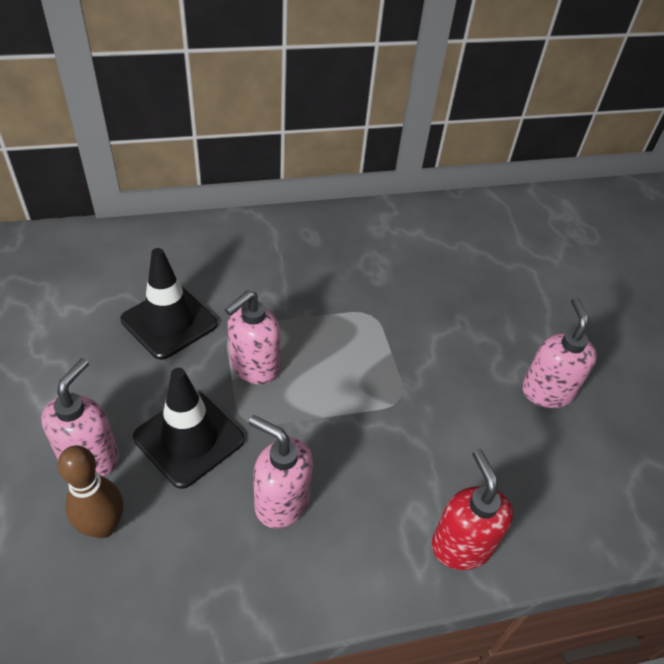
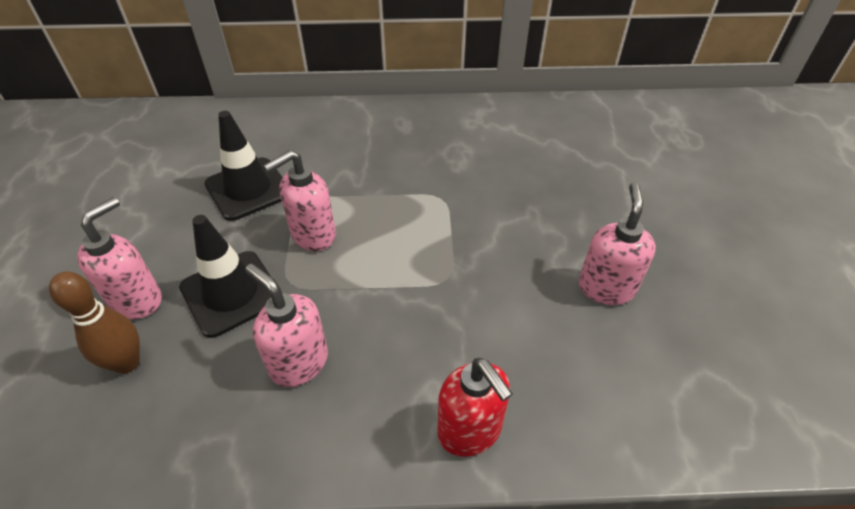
camera: 15 degrees right, 0 degrees up
red soap dispenser [432,449,513,570] -> red soap dispenser turned 150 degrees clockwise [437,358,513,457]

